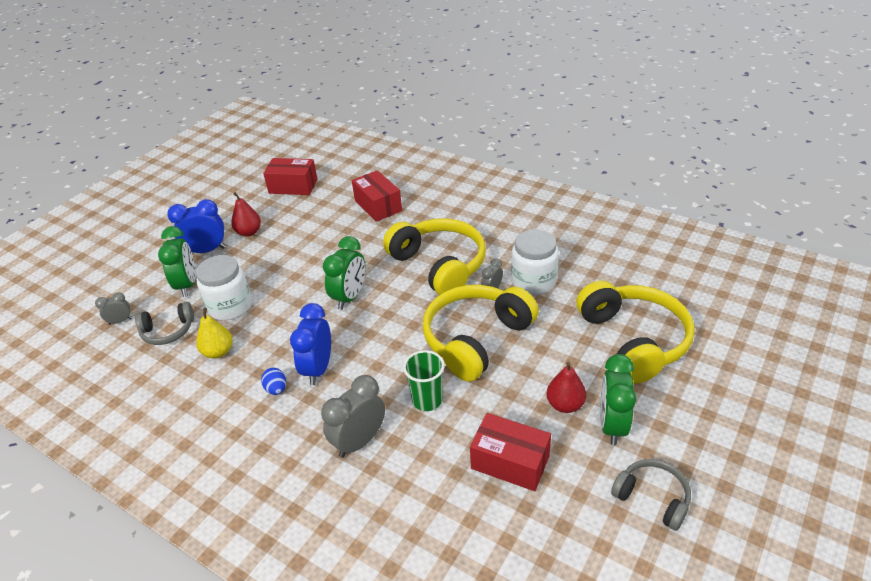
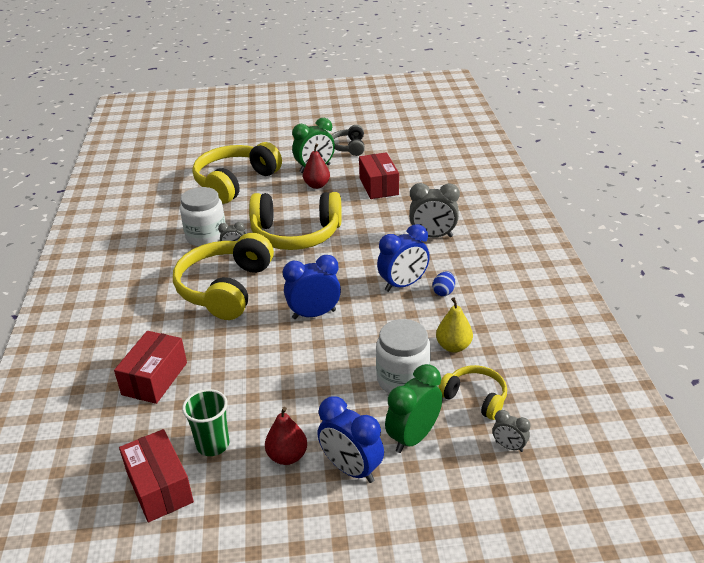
camera: 130 degrees left, 5 degrees down
grey headphones [135,302,194,345] -> yellow headphones [439,365,507,420]
green clock [323,236,365,310] -> blue clock [283,255,341,319]
green cup [403,350,445,411] -> green cup moved to [182,389,229,456]

